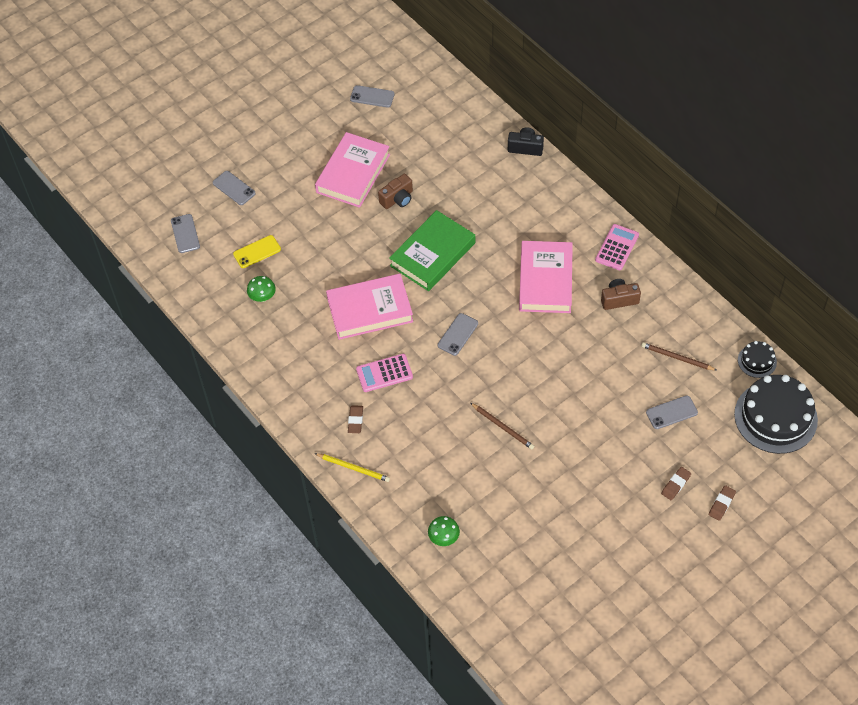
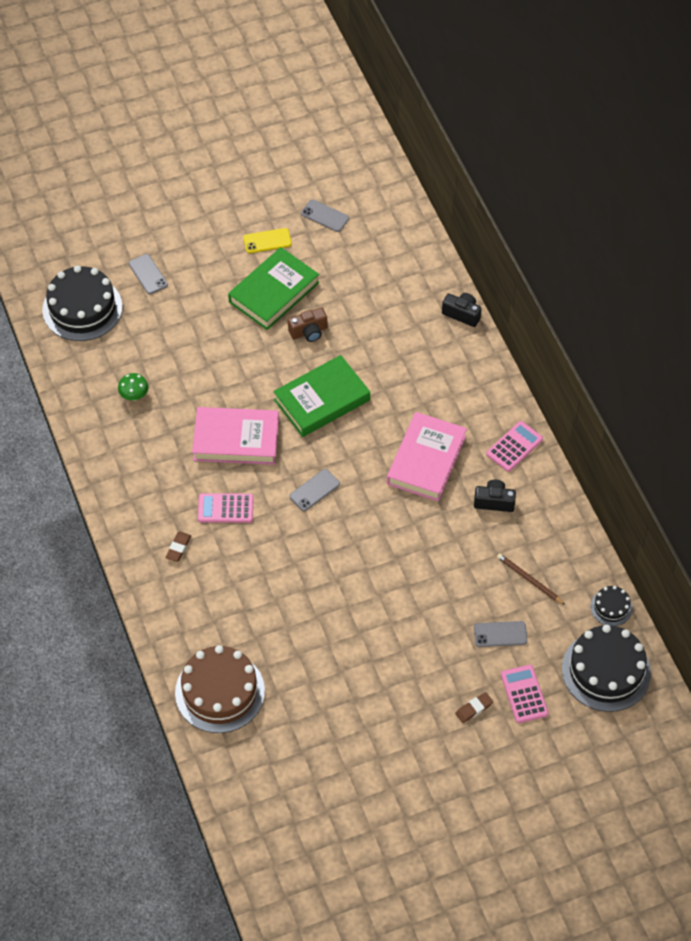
camera: 15 degrees right, 0 degrees up
grey phone [171,214,200,253] -> black cake [42,265,123,341]
yellow phone [233,235,281,268] -> yellow phone moved to [243,228,292,253]
yellow pencil [314,453,390,482] -> none
pink book [315,132,390,208] -> green book [228,247,319,330]
green mushroom [428,516,460,546] -> brown cake [175,645,265,733]
brown pencil [471,403,534,450] -> none
brown camera [601,279,641,310] -> black camera [474,480,516,512]
brown eraser [709,485,736,521] -> none
none -> pink calculator [501,665,548,723]

